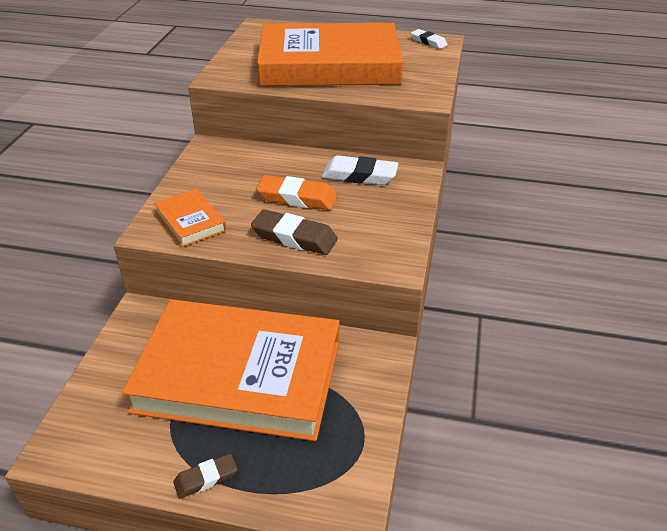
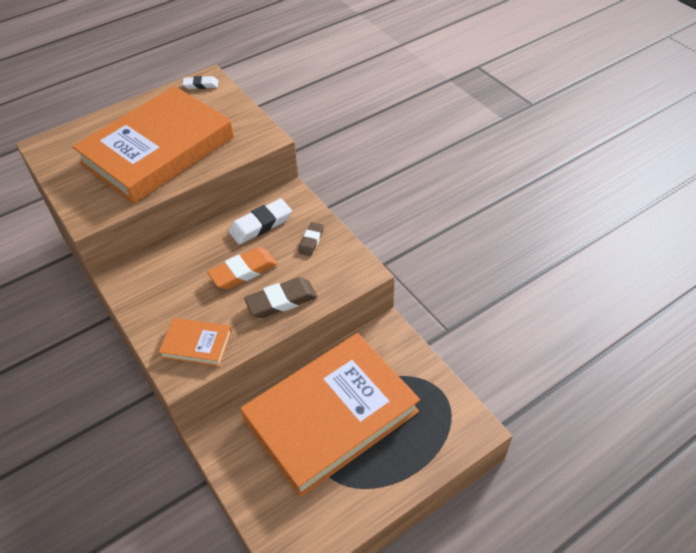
camera: 45 degrees left, 10 degrees up
brown eraser [173,453,238,499] -> brown eraser moved to [299,222,324,256]

